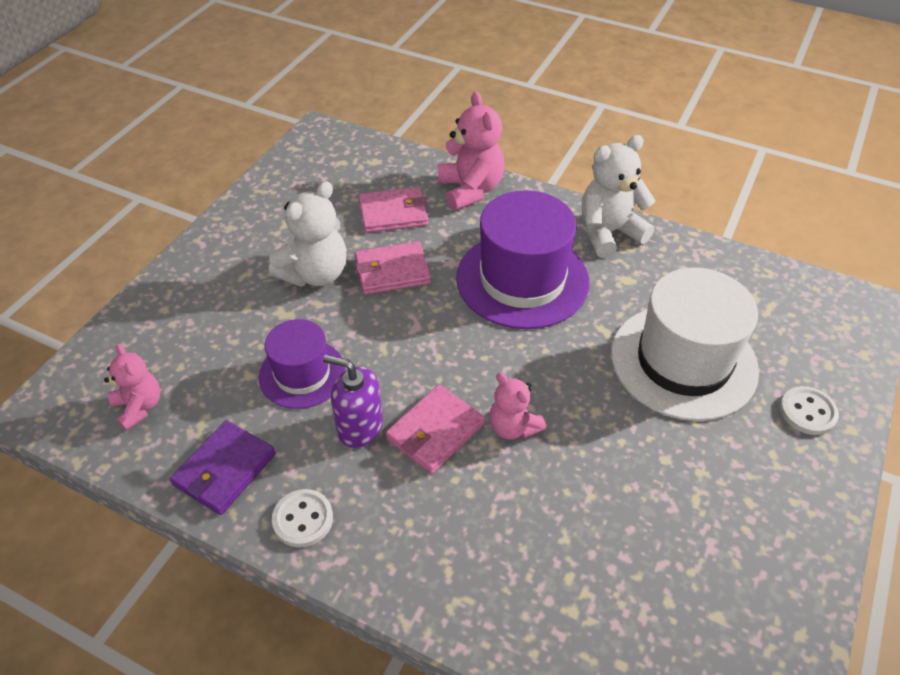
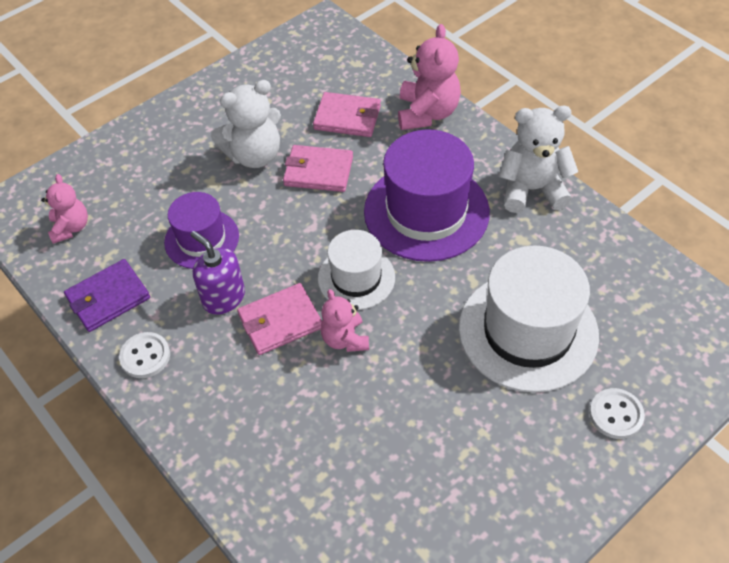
camera: 25 degrees right, 5 degrees up
none -> white hat [318,230,395,310]

